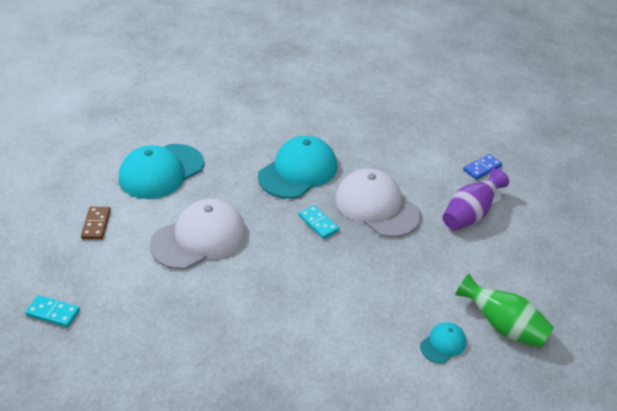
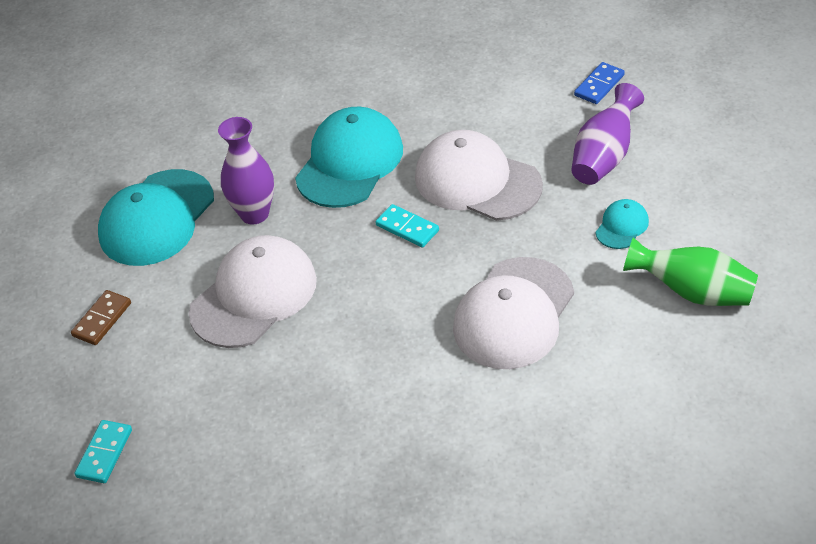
camera: 10 degrees left, 5 degrees up
turquoise domino [25,295,80,327] -> turquoise domino turned 75 degrees counterclockwise [75,420,132,483]
brown domino [81,207,111,239] -> brown domino turned 45 degrees clockwise [71,290,131,345]
turquoise cap [420,322,466,364] -> turquoise cap moved to [595,199,649,249]
none -> purple vase [218,117,274,224]
none -> white cap [453,257,574,369]

